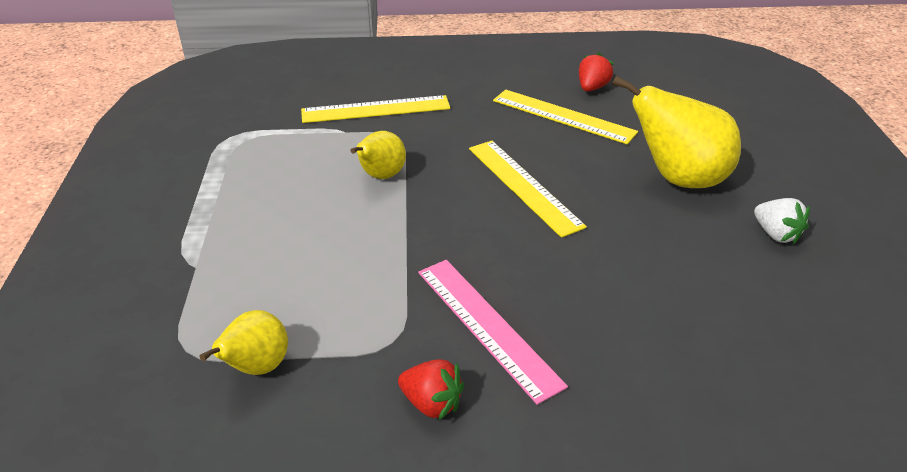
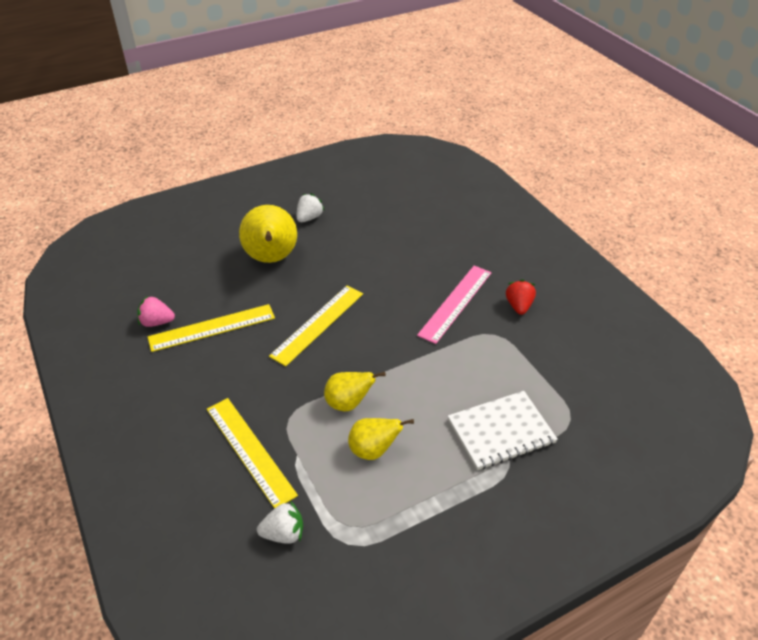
camera: 115 degrees left, 5 degrees up
yellow pear [199,310,288,375] -> yellow pear moved to [348,418,414,460]
yellow ruler [493,90,638,144] -> yellow ruler turned 60 degrees clockwise [148,304,275,352]
red strawberry [579,52,614,92] -> pink strawberry [137,296,175,327]
none -> white strawberry [257,501,303,544]
none -> white notebook [448,391,558,470]

